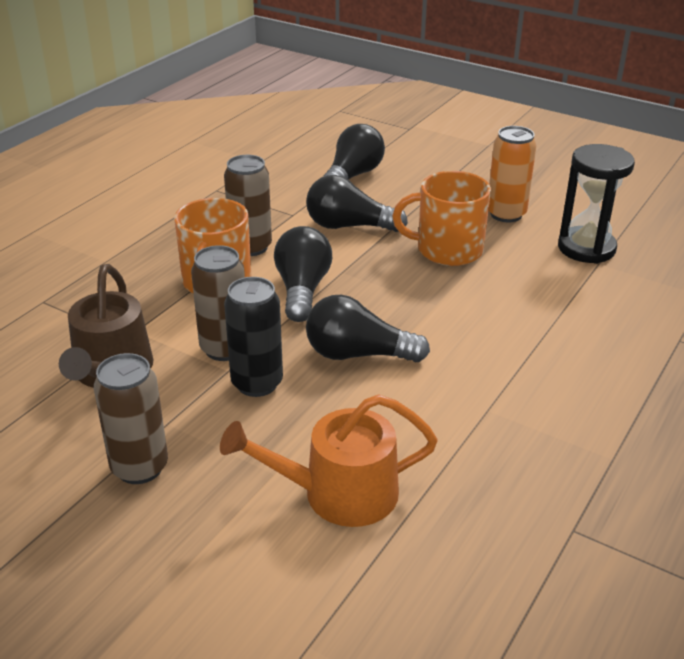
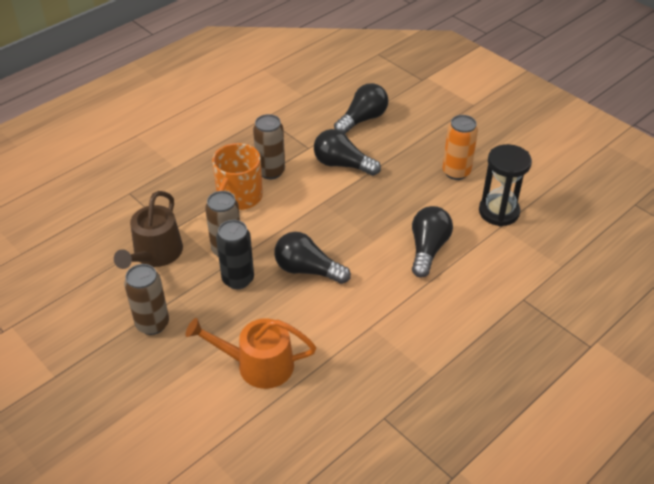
camera: 15 degrees right, 10 degrees up
black light bulb [274,226,332,322] -> black light bulb moved to [412,206,453,278]
orange mug [392,171,491,266] -> none

